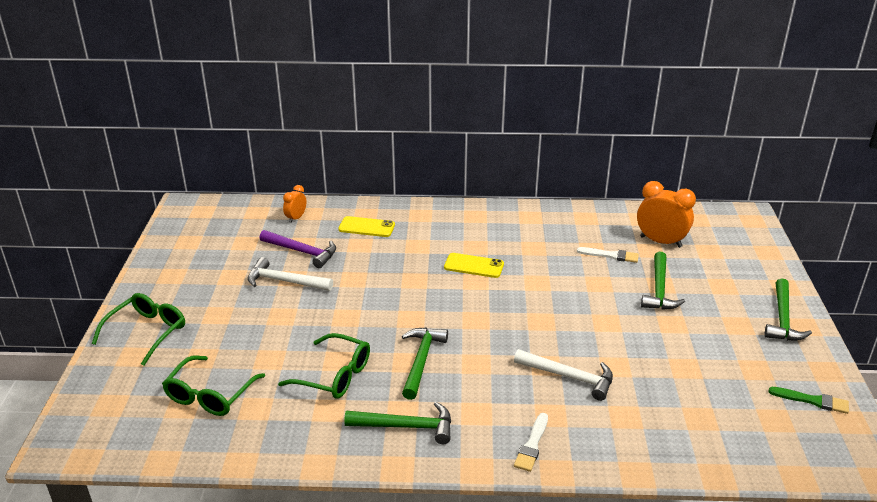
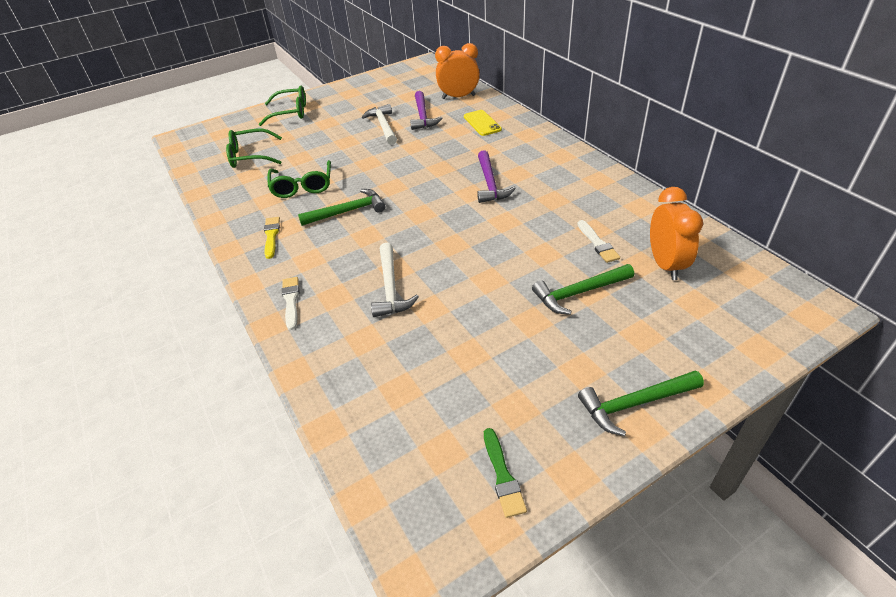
camera: 60 degrees right, 10 degrees up
orange clock [283,185,307,223] -> orange clock [435,43,480,99], size x1.84
green hammer [344,402,451,444] -> yellow brush [264,217,280,259]
yellow phone [444,253,504,278] -> purple hammer [477,150,516,203]
white brush [514,413,548,472] -> white brush turned 90 degrees clockwise [282,277,299,330]

